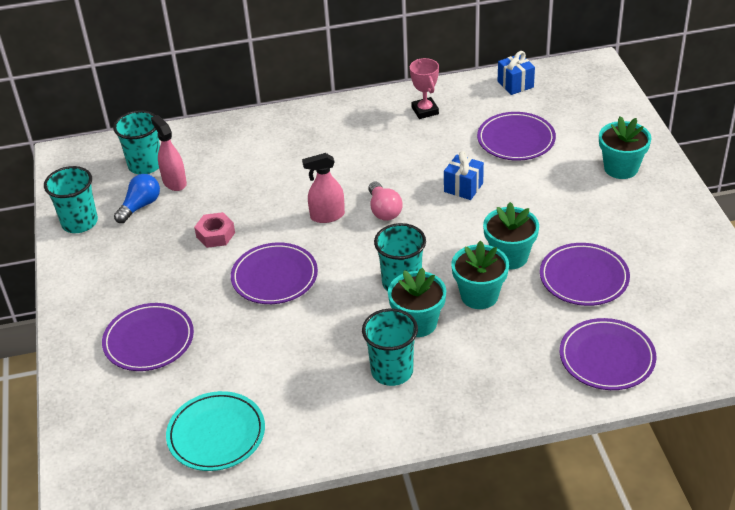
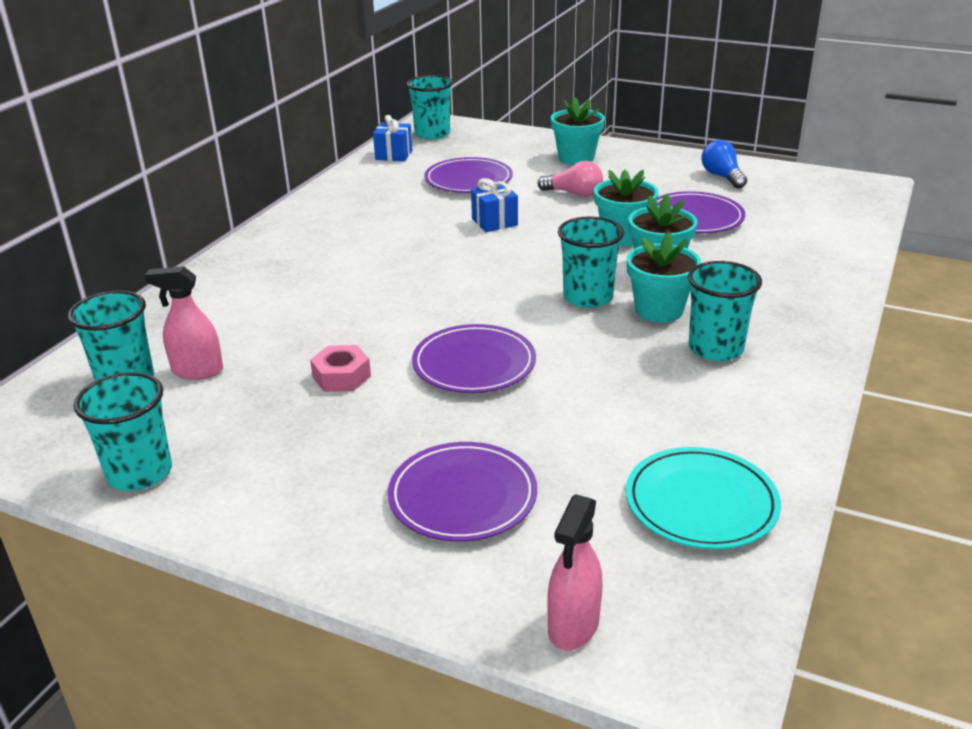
camera: 55 degrees left, 10 degrees down
blue light bulb [114,174,160,223] -> blue light bulb moved to [701,140,747,189]
pink spray bottle [302,153,345,223] -> pink spray bottle moved to [547,494,603,651]
pink light bulb [368,182,402,221] -> pink light bulb moved to [537,161,603,197]
pink trophy [410,58,439,119] -> none
purple plate [560,318,656,390] -> none
none -> turquoise cup [407,75,453,140]

